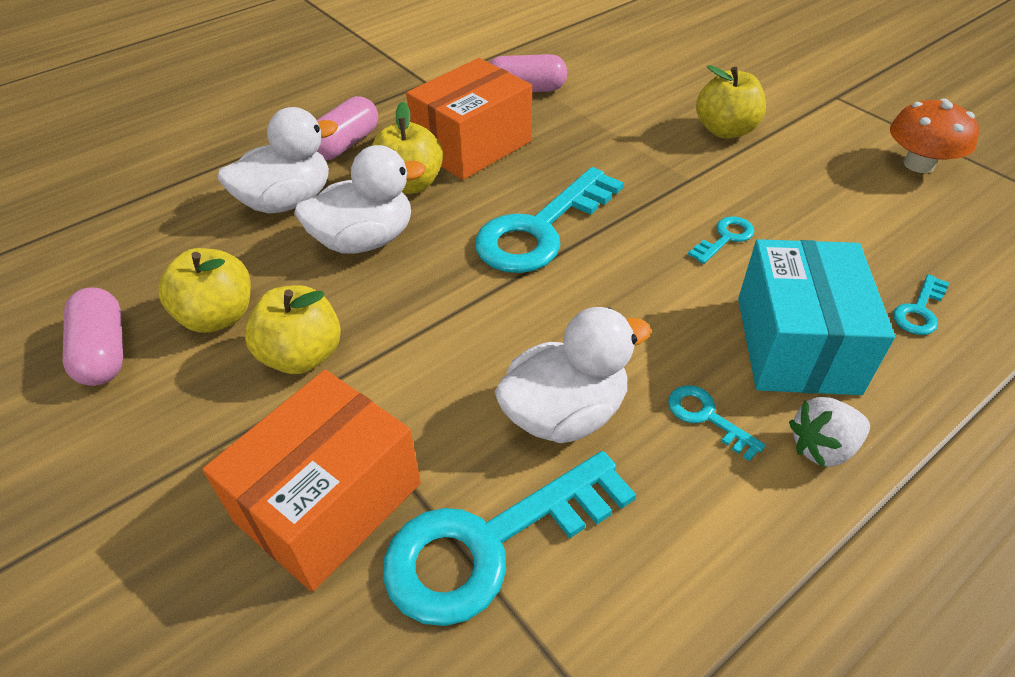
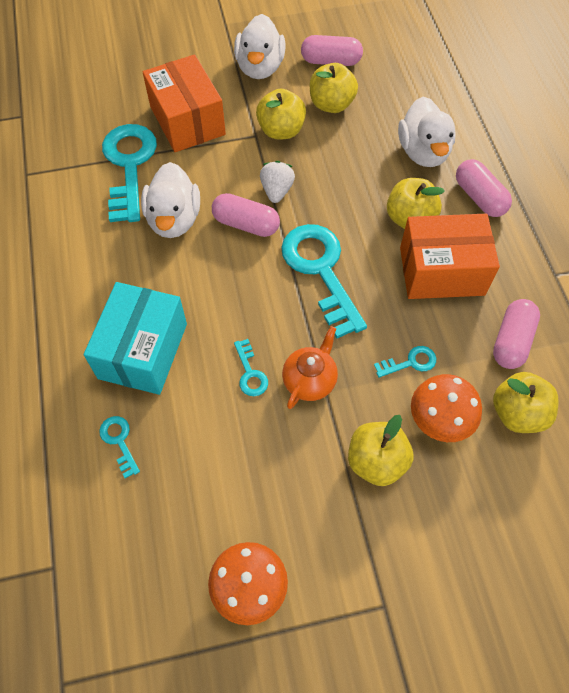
camera: 115 degrees right, 15 degrees up
white duck [294,145,426,254] -> white duck moved to [234,14,285,79]
orange box [406,58,532,180] -> orange box turned 75 degrees counterclockwise [400,214,500,299]
turquoise key [668,385,766,461] -> turquoise key moved to [374,346,436,378]
turquoise box [738,239,895,395] -> turquoise box turned 75 degrees clockwise [84,282,187,395]
white strawberry [789,397,870,467] -> white strawberry moved to [260,161,295,203]
none -> pink capsule [212,193,280,237]
none -> orange teapot [282,326,338,409]
none -> orange mushroom [411,374,482,442]
none -> yellow apple [493,372,559,433]

